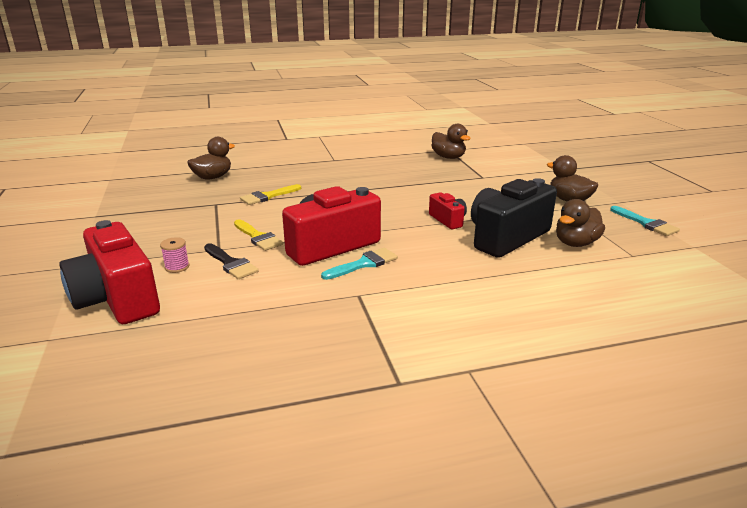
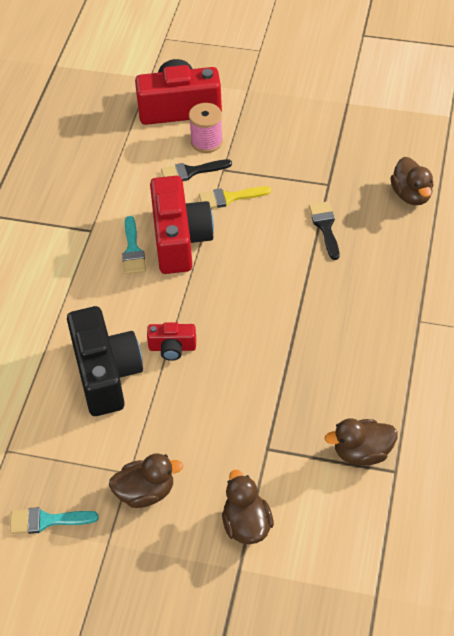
camera: 120 degrees right, 25 degrees up
pink spool [160,237,189,273] -> pink spool [189,103,223,153], size x1.65
yellow brush [240,184,301,205] -> black brush [309,202,339,260]
brown duck [556,199,605,247] -> brown duck moved to [222,470,274,544]

